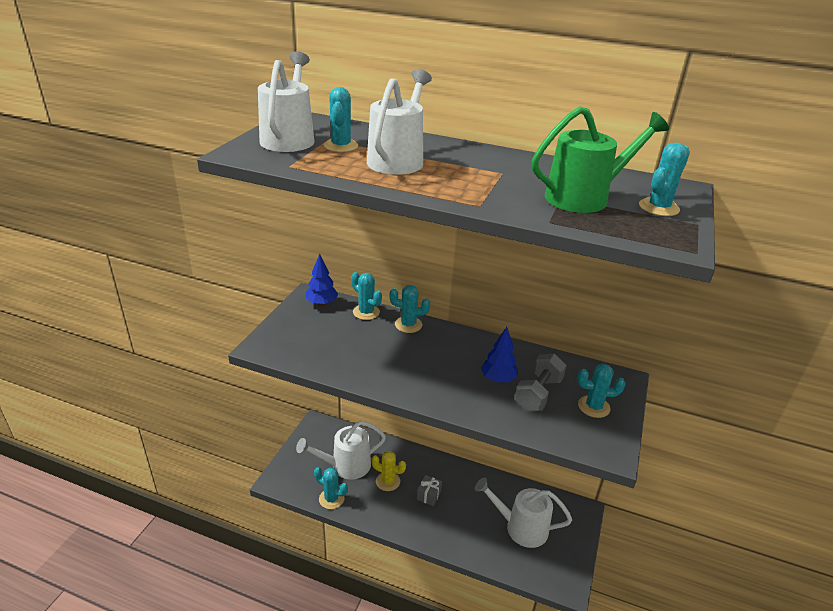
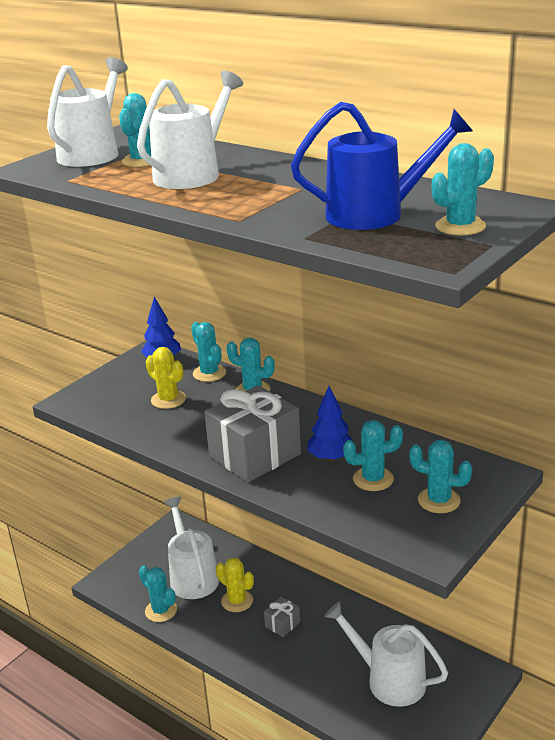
camera: 20 degrees right, 5 degrees down
white watering can [296,421,386,479] -> white watering can turned 75 degrees clockwise [164,497,219,599]
grey dumbbell [515,353,567,411] -> turquoise cactus [343,420,403,491]
green watering can [532,106,669,213] -> blue watering can [291,102,473,230]
none -> yellow cactus [145,347,186,409]
none -> grey gift [204,385,301,483]

